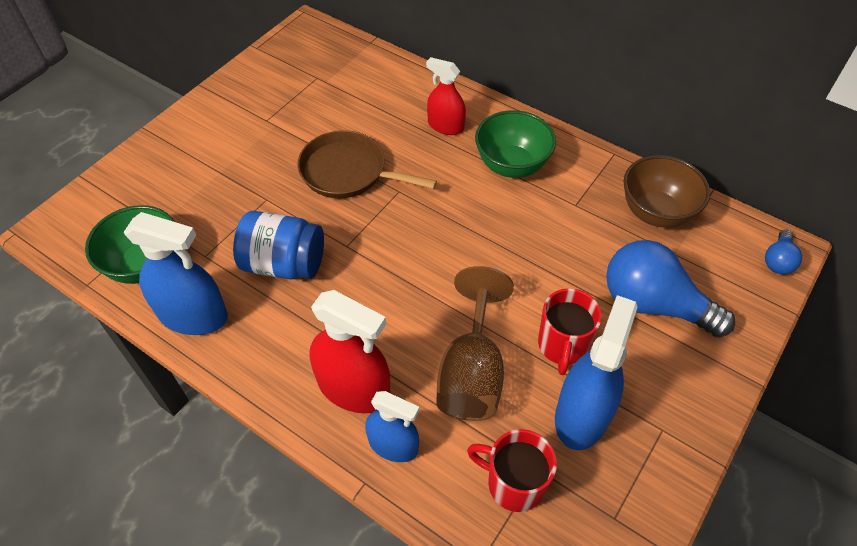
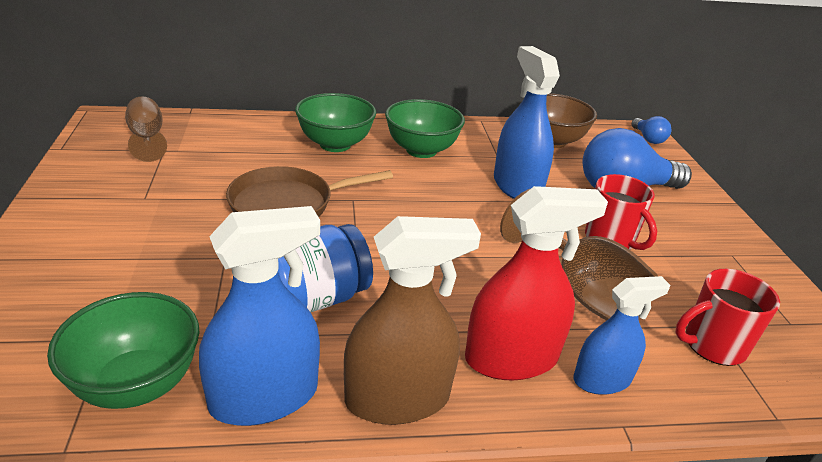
camera: 45 degrees left, 20 degrees down
red spray bottle [426,57,466,135] -> green bowl [295,93,376,152]
blue spray bottle [555,295,637,450] -> blue spray bottle moved to [494,46,560,199]
none -> brown goblet [125,96,167,162]
none -> brown spray bottle [344,216,481,425]

